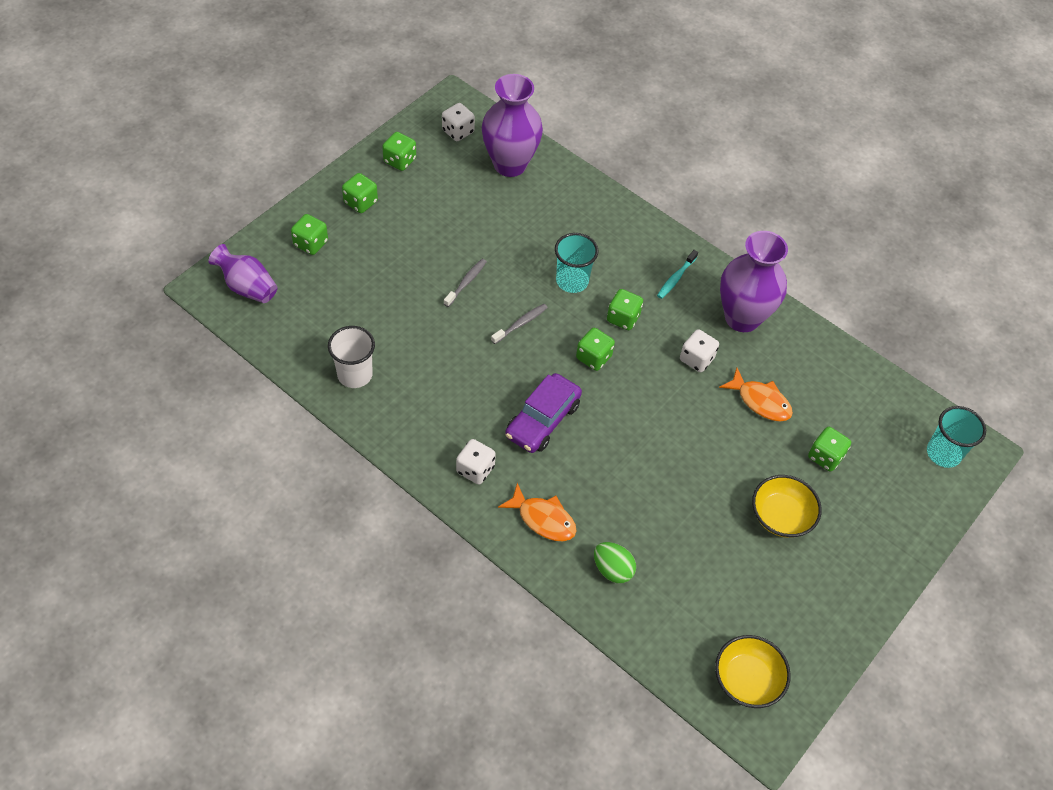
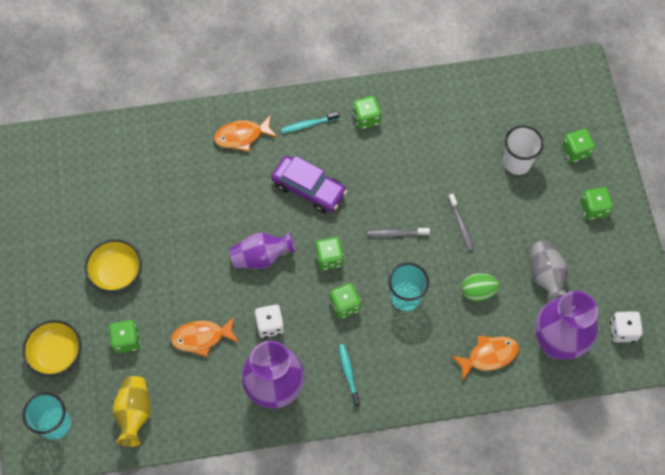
camera: 135 degrees right, 10 degrees up
purple vase [208,244,277,303] -> purple vase moved to [229,231,296,269]
white cup [328,326,375,388] -> white cup moved to [503,125,544,175]
green dice [382,132,416,171] -> green dice moved to [353,96,382,129]
white dice [456,439,496,485] -> turquoise toothbrush [281,111,339,133]
grey toothbrush [491,304,548,344] -> grey toothbrush turned 90 degrees clockwise [368,228,430,237]
purple car [505,373,582,453] -> purple car turned 135 degrees clockwise [271,156,347,213]
green egg [594,542,636,584] -> green egg moved to [462,273,500,302]
yellow bowl [715,635,791,708] -> yellow bowl moved to [23,320,82,377]
none -> yellow vase [113,376,151,447]
none -> orange fish [451,336,519,381]
none -> grey vase [531,240,568,303]

